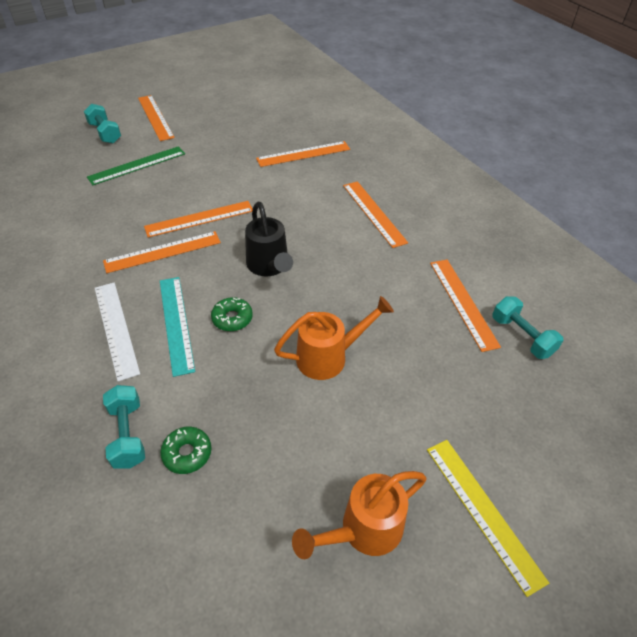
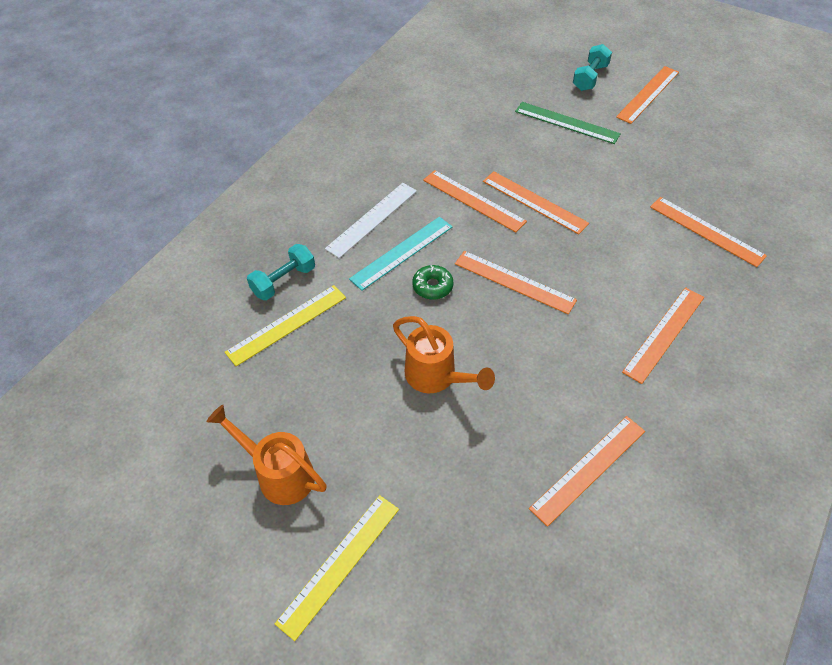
camera: 65 degrees right, 5 degrees up
green donut [160,427,211,474] -> yellow ruler [225,285,346,366]
black watering can [245,201,293,276] -> orange ruler [455,251,577,314]
turquoise dumbbell [492,297,563,359] -> none

